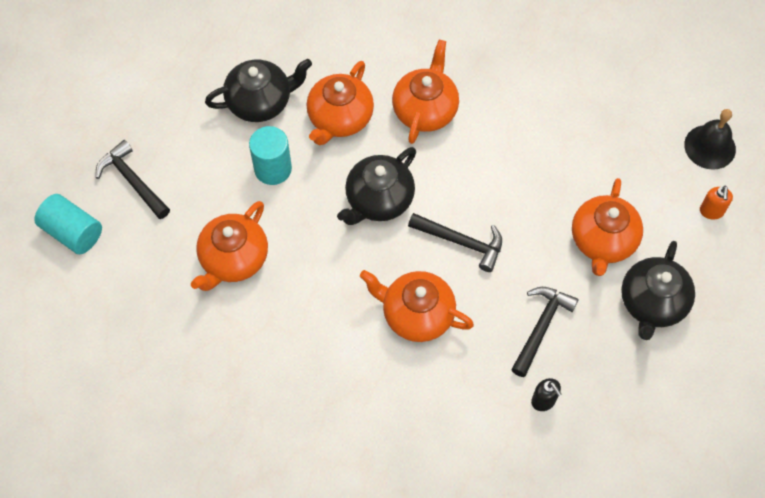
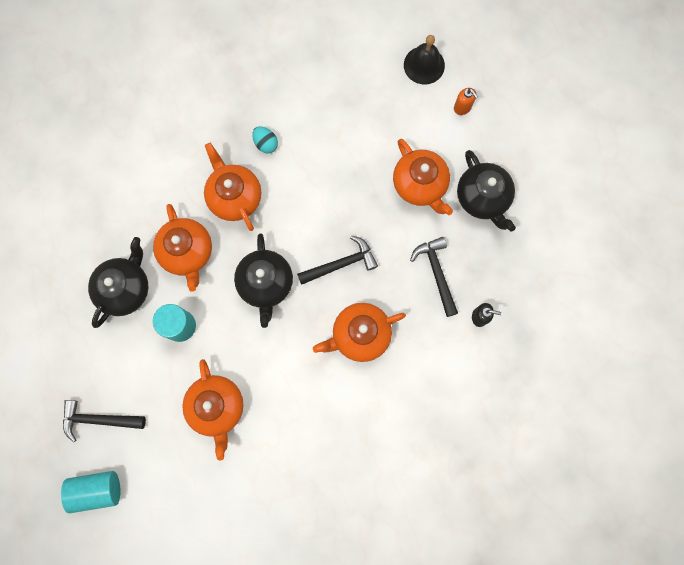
camera: 45 degrees left, 15 degrees up
none -> turquoise egg [252,126,278,154]

